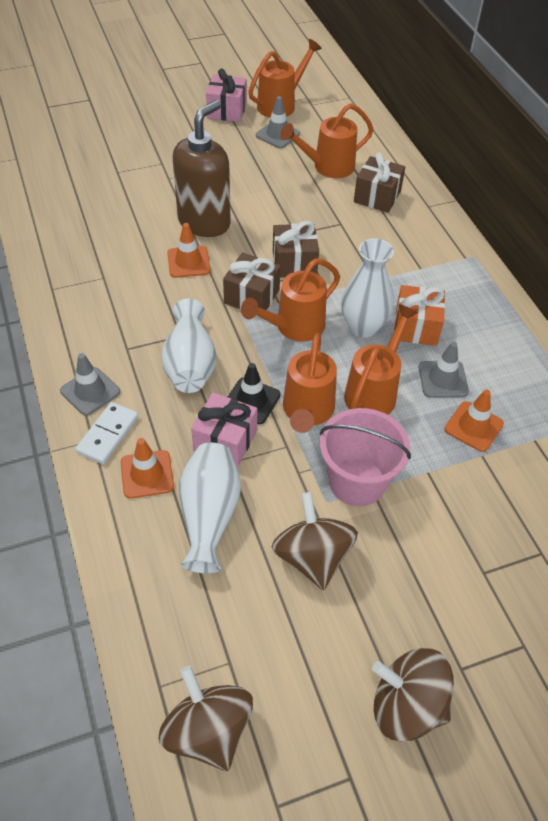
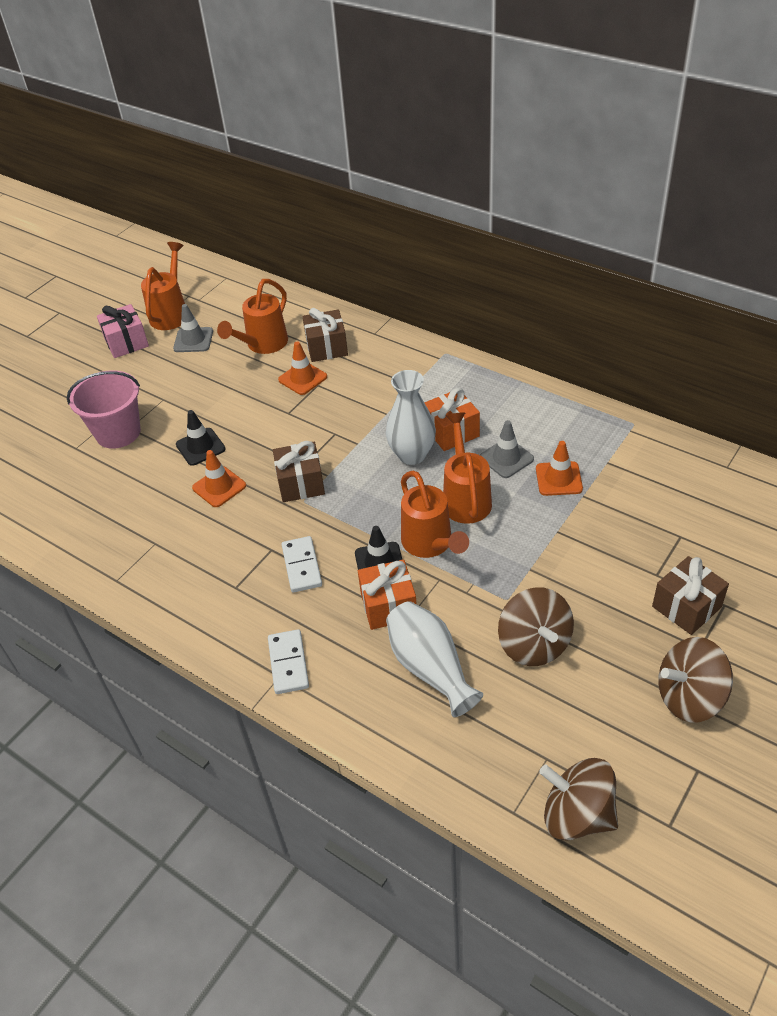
camera: 30 degrees left, 5 degrees down
grey traffic cone [60,353,120,416] -> none
orange traffic cone [121,438,174,498] -> orange traffic cone moved to [278,341,327,395]
white vase [161,299,217,393] -> white domino [281,536,322,592]
brown soap dispenser [173,100,231,237] -> black traffic cone [176,410,226,466]
pink gift [191,392,257,467] -> orange gift [358,559,417,630]
orange watering can [241,258,340,342] -> none
brown spinning top [272,492,358,590] -> brown spinning top turned 150 degrees counterclockwise [498,587,574,666]
brown gift [273,221,319,278] -> brown gift moved to [652,556,729,635]
pink bucket [320,408,411,506] -> pink bucket moved to [67,370,141,449]

